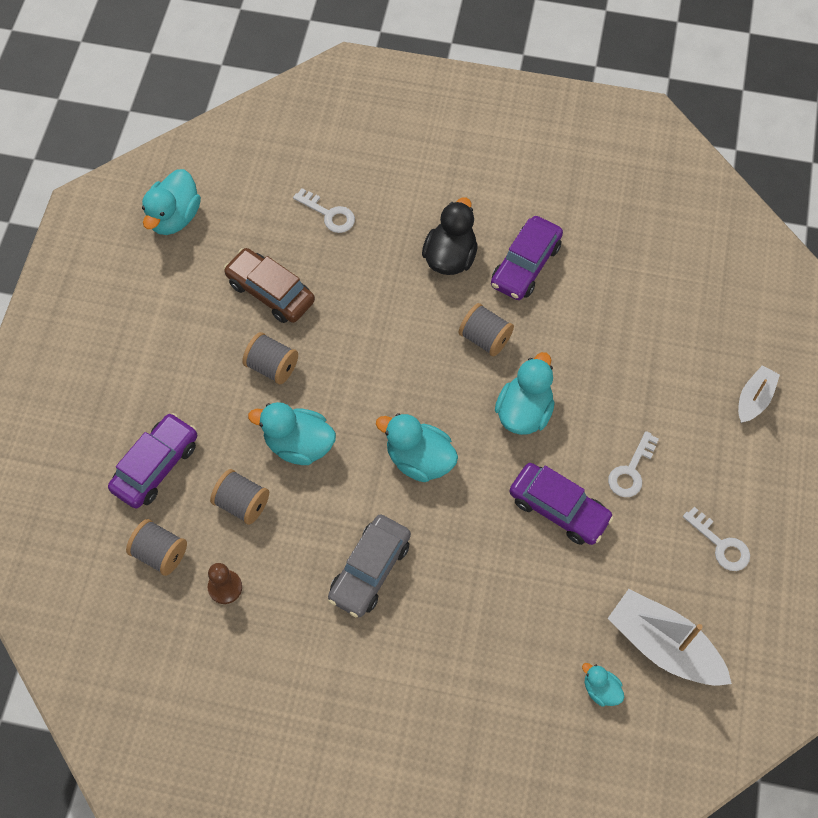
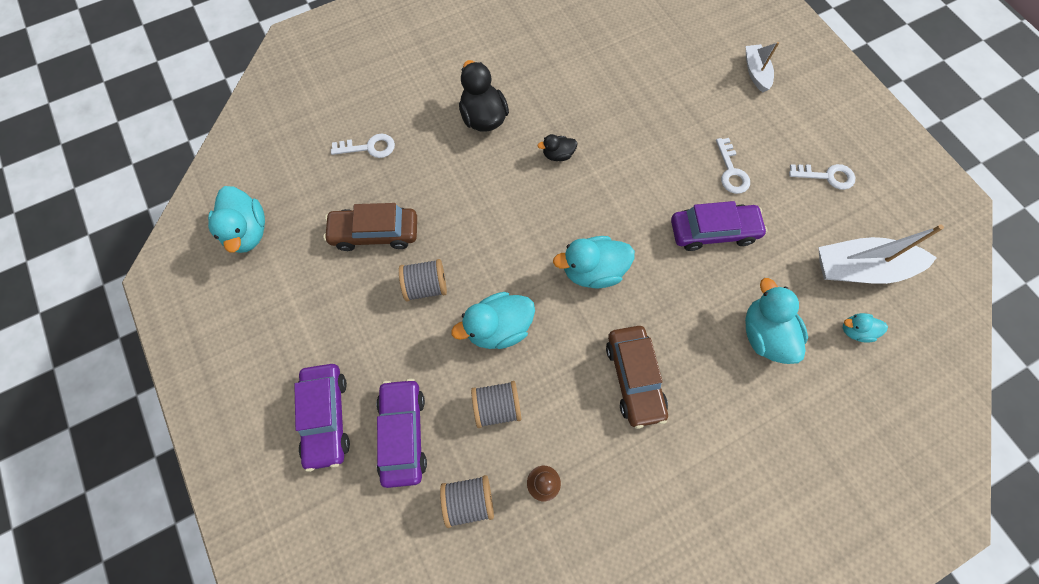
camera: 40 degrees left, 5 degrees up
grey car [328,514,411,617] -> brown car [606,326,668,429]
grey spool [459,303,514,356] -> black duck [538,134,577,161]
purple car [491,216,563,300] -> purple car moved to [294,364,350,472]
turquoise duck [495,352,555,435] -> turquoise duck moved to [745,278,808,364]

